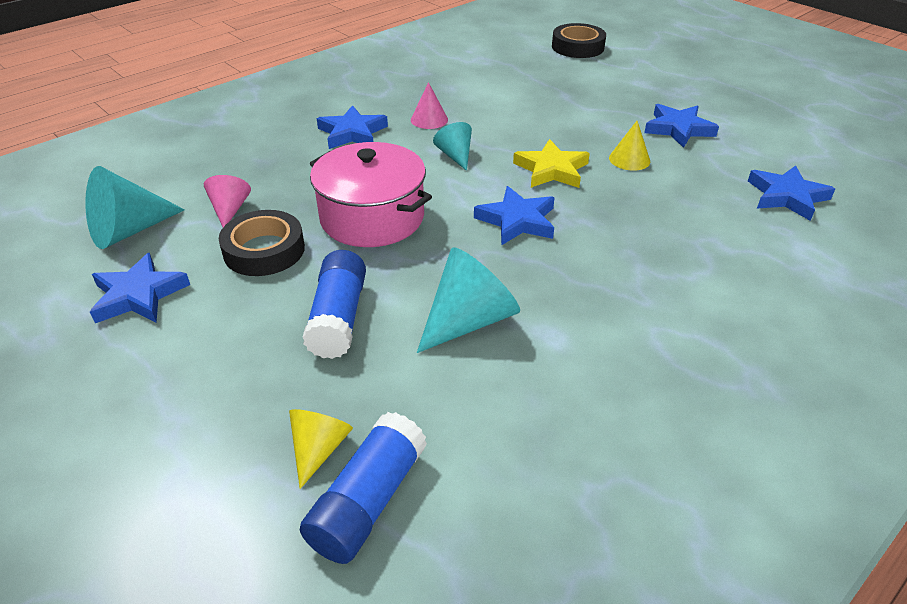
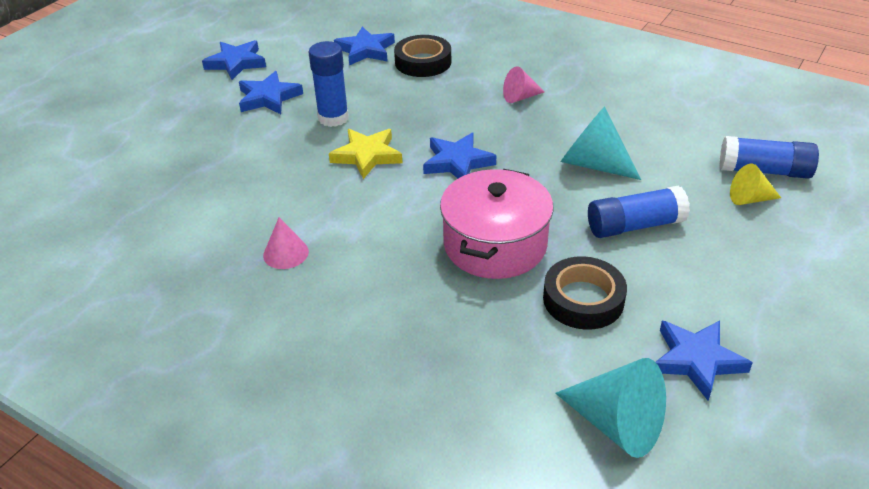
camera: 105 degrees left, 0 degrees up
pink cone [204,175,251,227] -> pink cone moved to [503,66,545,103]
blue star [317,105,388,149] -> blue star moved to [202,40,266,80]
turquoise cone [433,122,472,171] -> none
black tape [552,23,606,58] -> black tape moved to [394,35,451,77]
yellow cone [609,121,650,171] -> blue glue stick [308,41,349,127]

